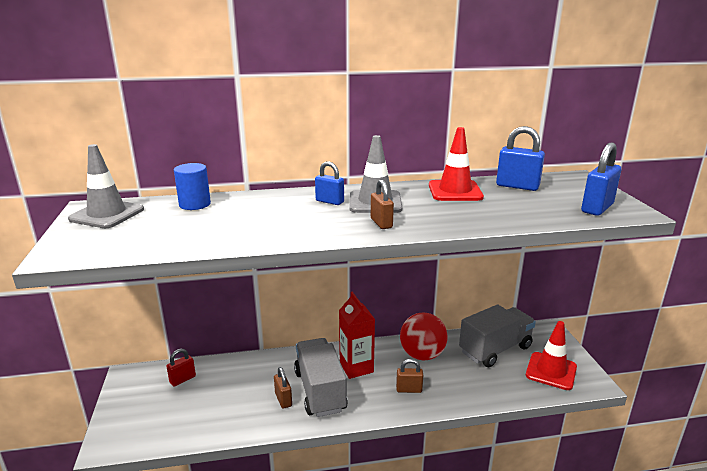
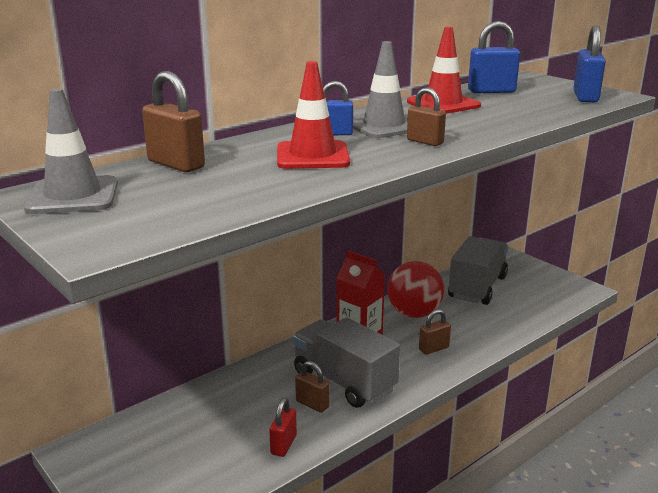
camera: 30 degrees left, 0 degrees up
red padlock [166,349,196,387] -> red padlock moved to [269,398,297,457]
blue cylinder [174,163,211,210] -> brown padlock [142,71,205,172]
red traffic cone [526,321,577,390] -> red traffic cone moved to [277,61,350,169]

